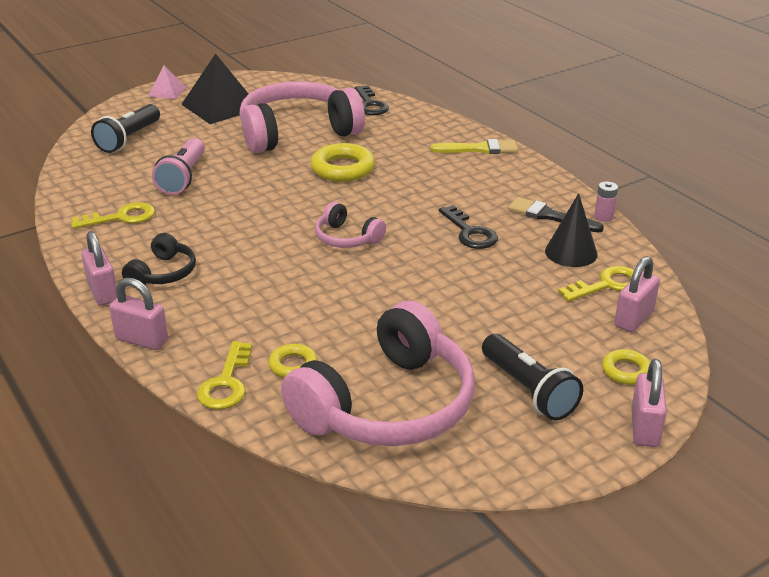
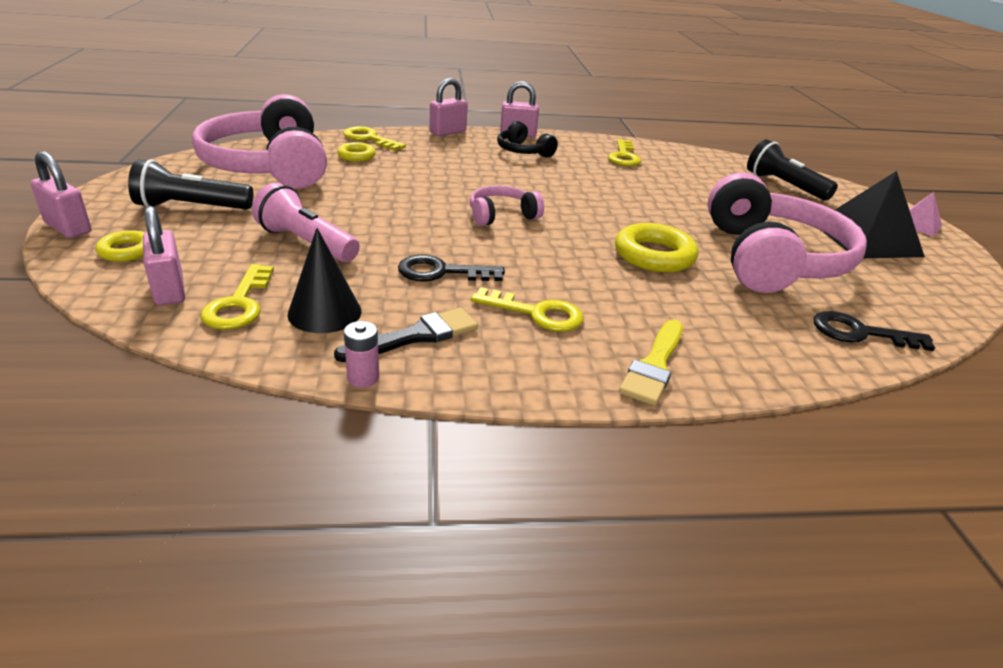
camera: 115 degrees right, 0 degrees up
pink flashlight [152,138,205,195] -> pink flashlight moved to [252,183,360,262]
none -> yellow key [471,287,584,332]

